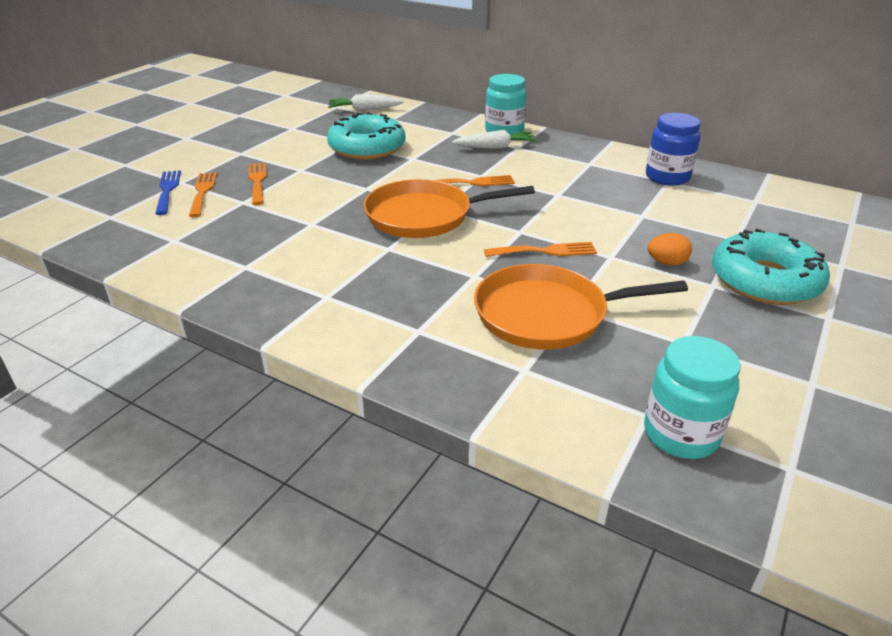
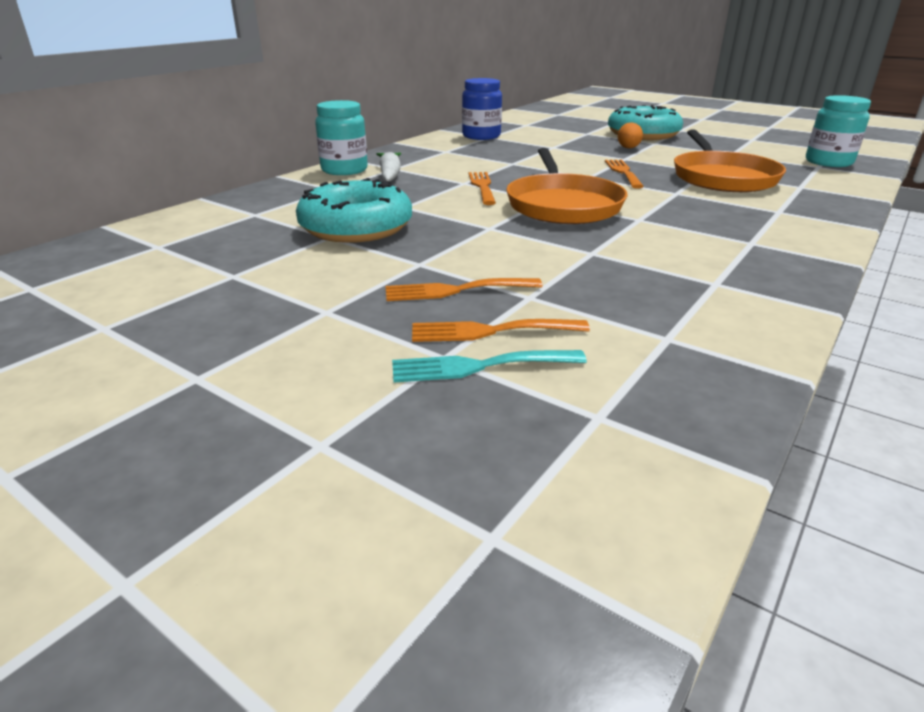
camera: 85 degrees left, 5 degrees down
blue fork [155,170,181,215] -> turquoise fork [392,350,587,382]
white carrot [328,94,404,111] -> none

